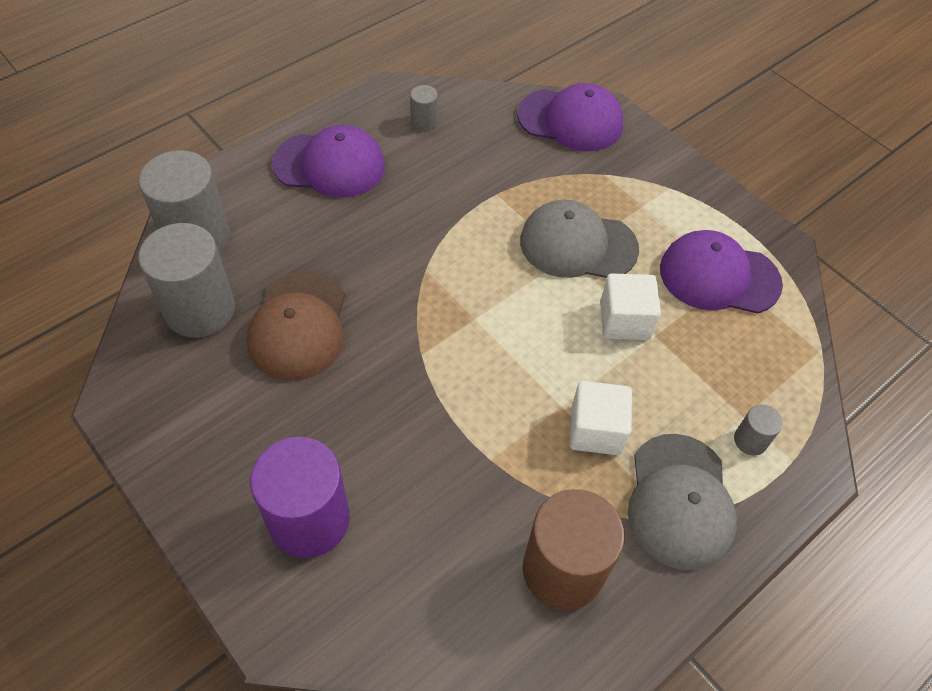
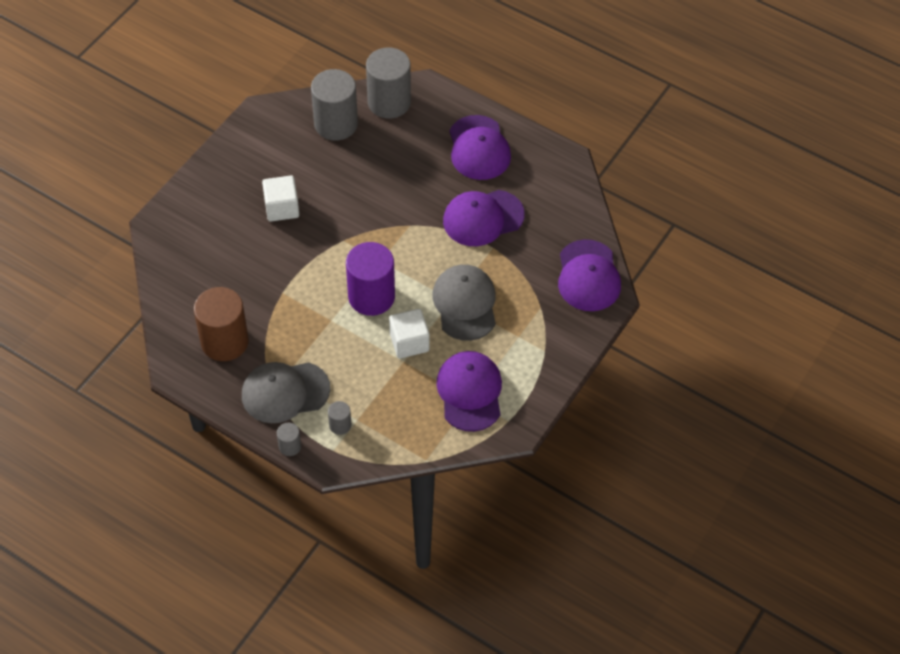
camera: 75 degrees right, 0 degrees up
brown cap [247,272,345,381] -> none
purple cylinder [250,437,350,558] -> purple cylinder moved to [346,242,395,316]
grey cylinder [410,85,438,131] -> grey cylinder moved to [277,423,301,456]
white cube [569,381,632,455] -> white cube moved to [262,176,299,221]
none -> purple cap [443,190,525,246]

